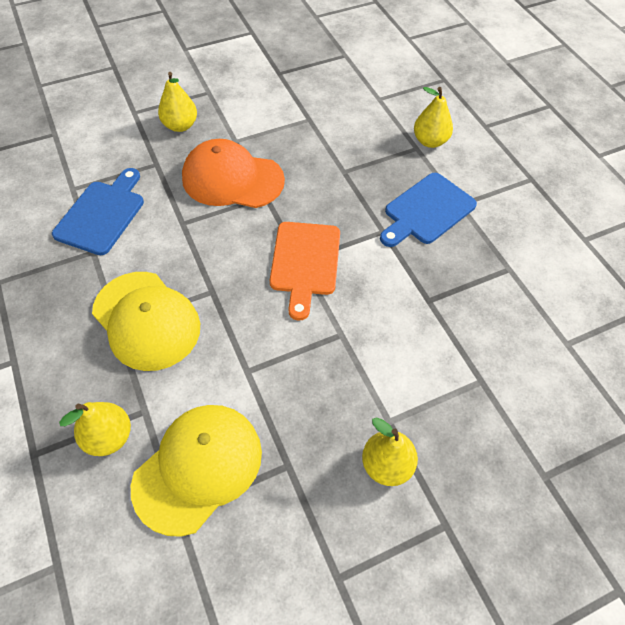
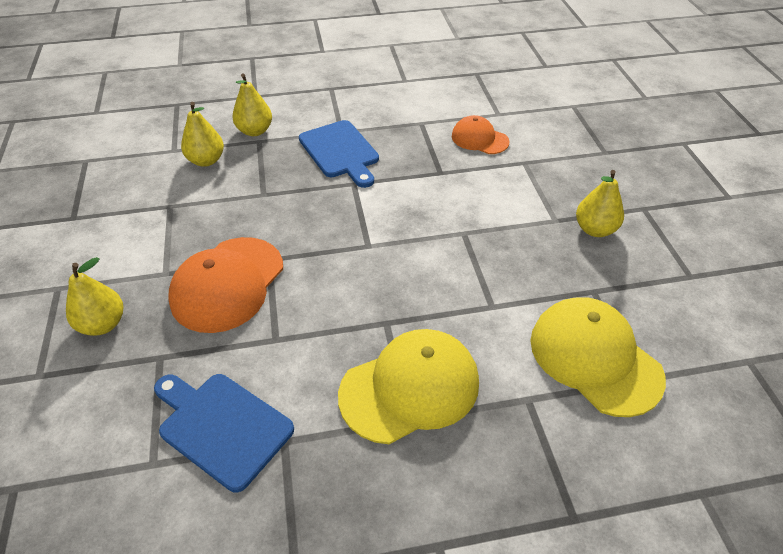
camera: 75 degrees left, 10 degrees down
yellow pear [59,402,131,456] -> yellow pear moved to [181,102,224,167]
orange cutting board [270,222,340,321] -> none
none -> orange cap [452,115,509,154]

